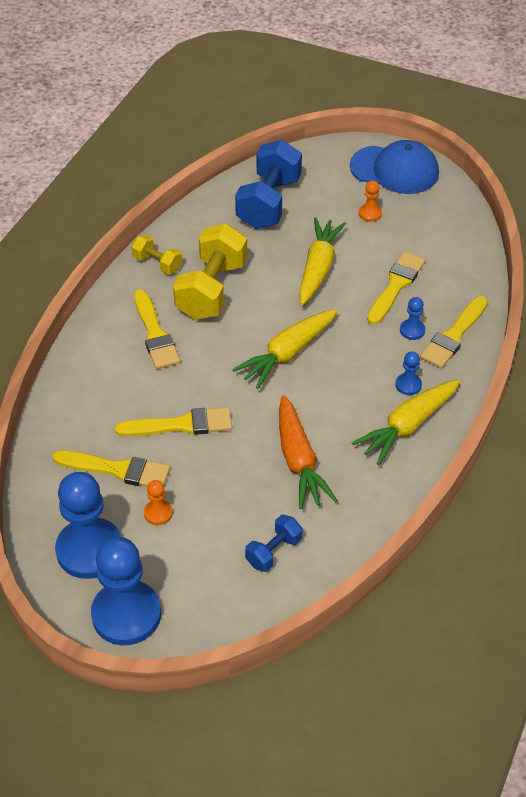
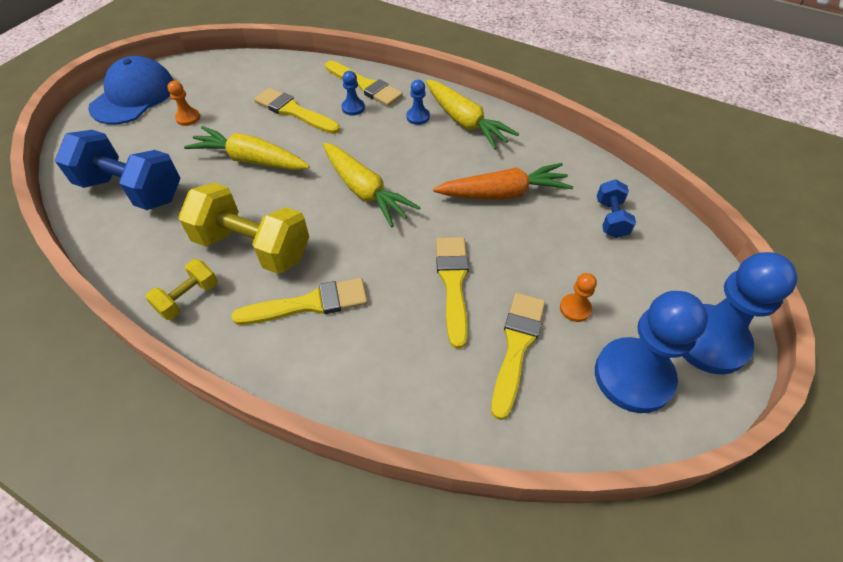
camera: 85 degrees left, 5 degrees up
blue dumbbell [245,515,303,572] -> blue dumbbell turned 45 degrees clockwise [597,179,636,238]

